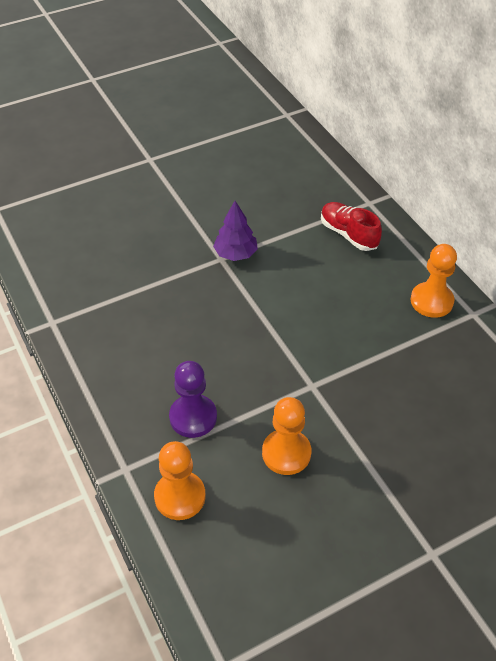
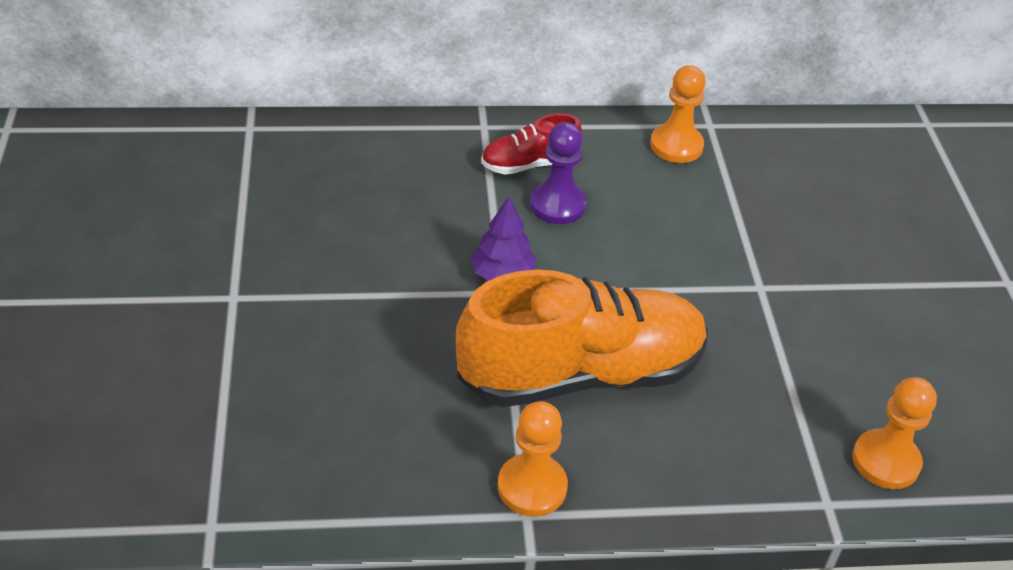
camera: 70 degrees left, 5 degrees down
purple pawn [169,361,217,438] -> purple pawn moved to [530,122,587,224]
orange pawn [262,397,311,475] -> orange pawn moved to [498,401,568,517]
none -> orange shoe [456,269,708,407]

